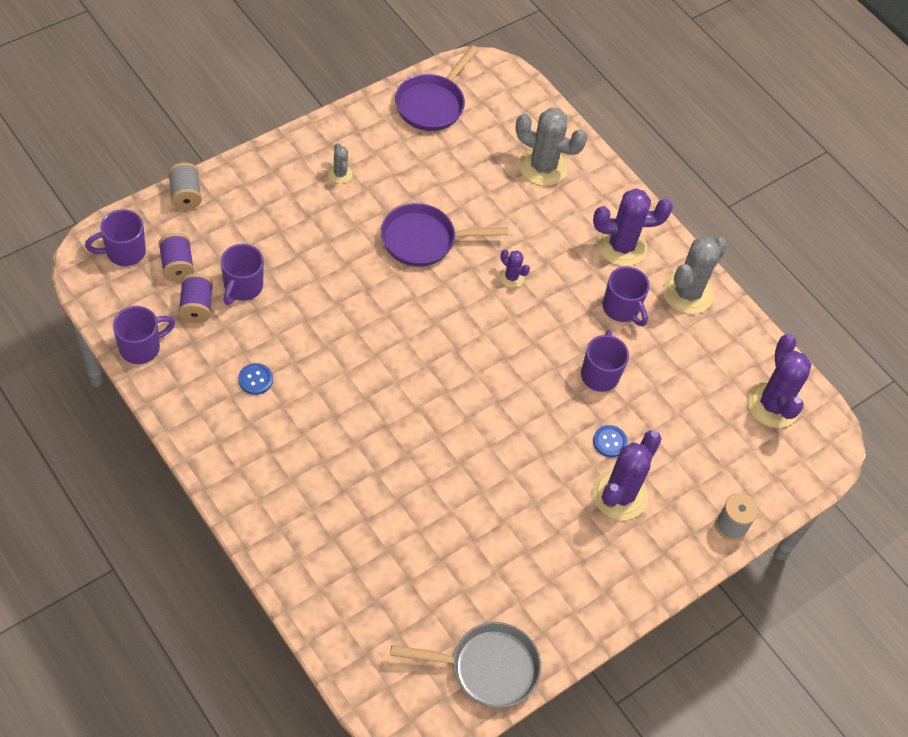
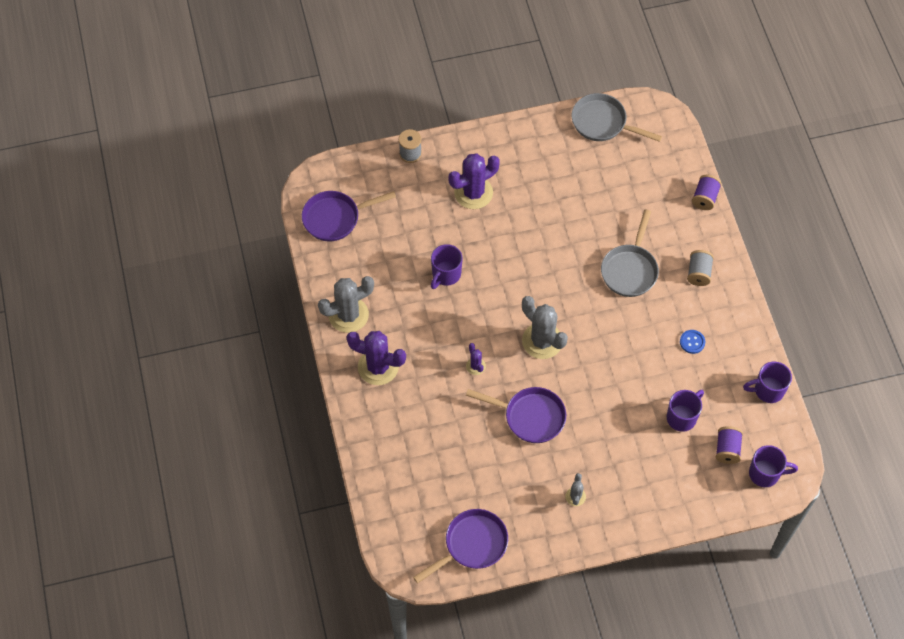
camera: 150 degrees left, 5 degrees up
grey spool [168,163,202,210] -> grey spool moved to [687,250,714,286]
purple spool [178,274,213,323] -> purple spool moved to [692,175,722,210]
grey cactus [515,108,587,186] -> grey cactus moved to [522,296,568,359]
blue button [593,425,628,457] -> none
purple mug [603,266,650,326] -> none
purple cactus [747,334,812,428] -> purple pan [302,191,396,242]
none -> grey pan [601,209,659,297]

